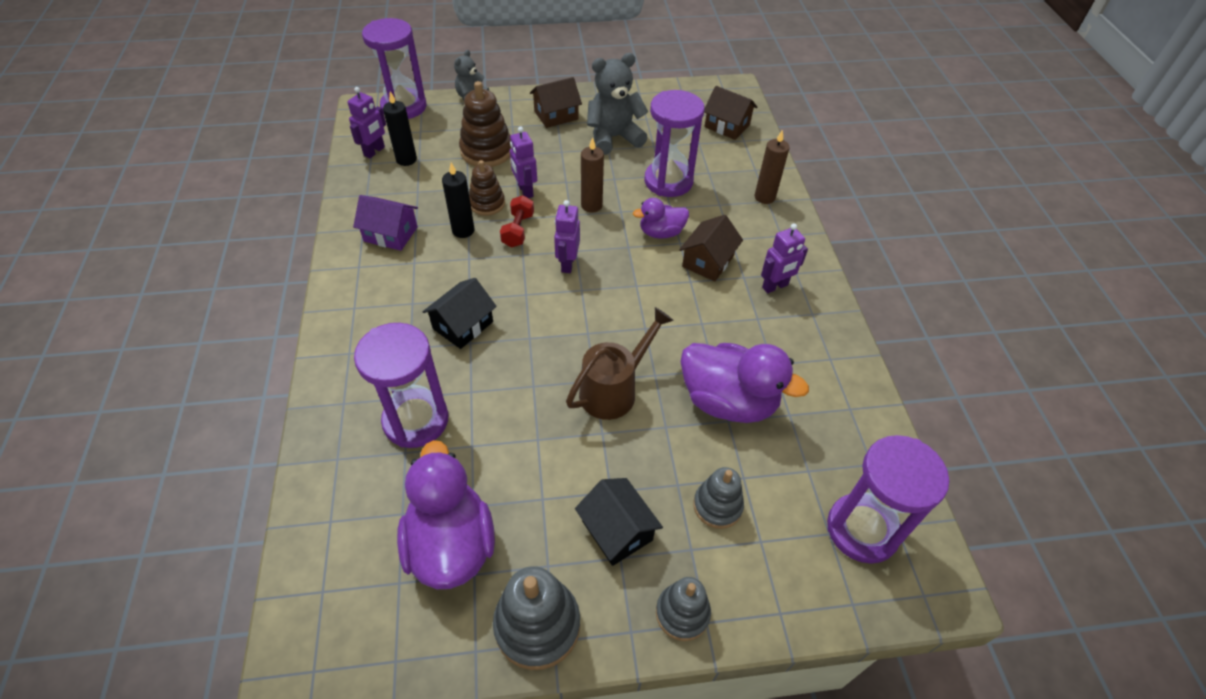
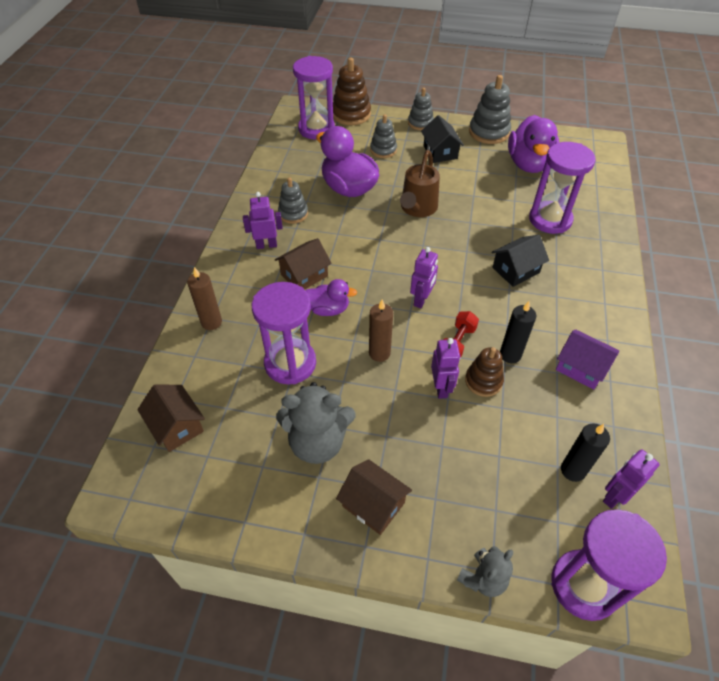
camera: 160 degrees left, 0 degrees up
brown stacking toy [459,81,511,167] -> brown stacking toy moved to [333,57,371,125]
brown house [530,77,582,128] -> brown house turned 45 degrees clockwise [336,459,412,535]
brown watering can [566,307,674,420] -> brown watering can turned 45 degrees counterclockwise [400,150,440,217]
none -> grey stacking toy [278,177,308,224]

